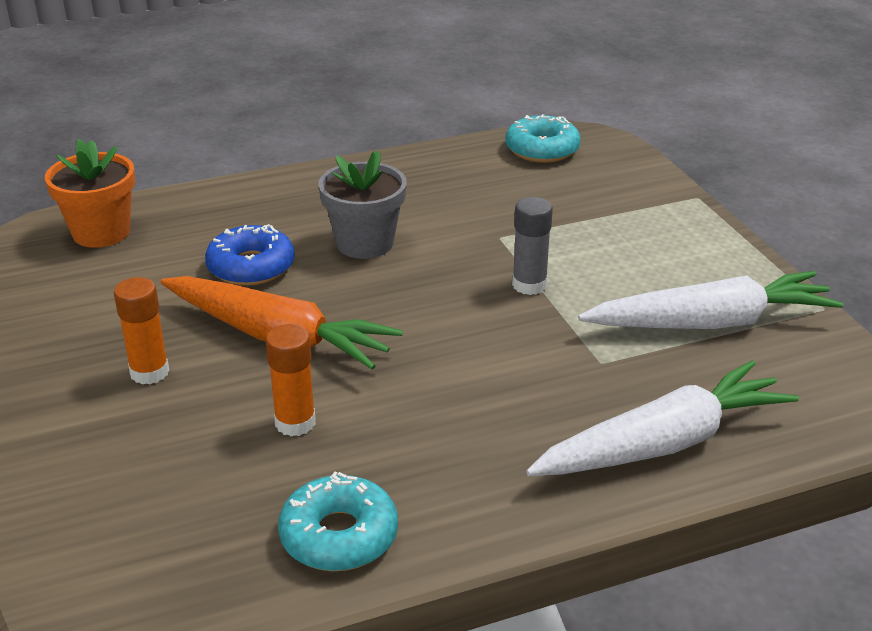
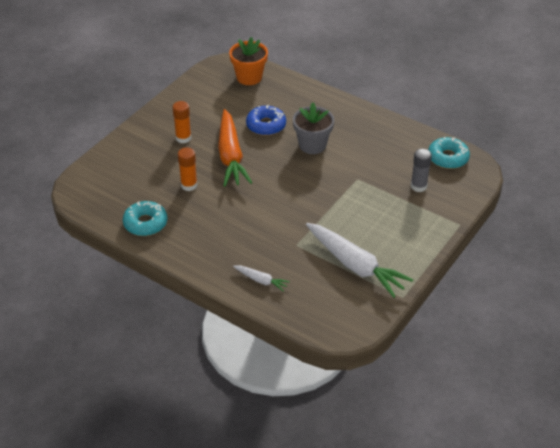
camera: 55 degrees right, 10 degrees up
grey glue stick [512,197,553,295] -> grey glue stick moved to [411,149,432,192]
white carrot [526,360,799,476] -> white carrot [233,265,290,292], size x0.47

